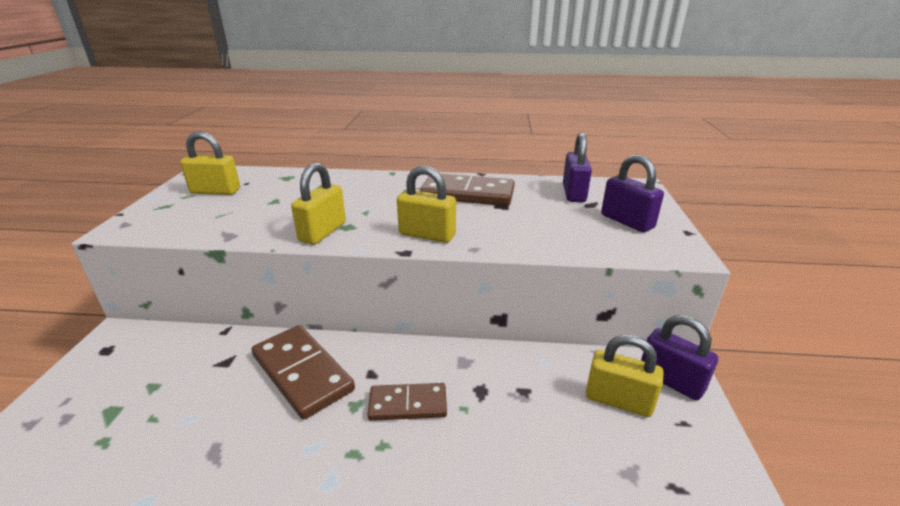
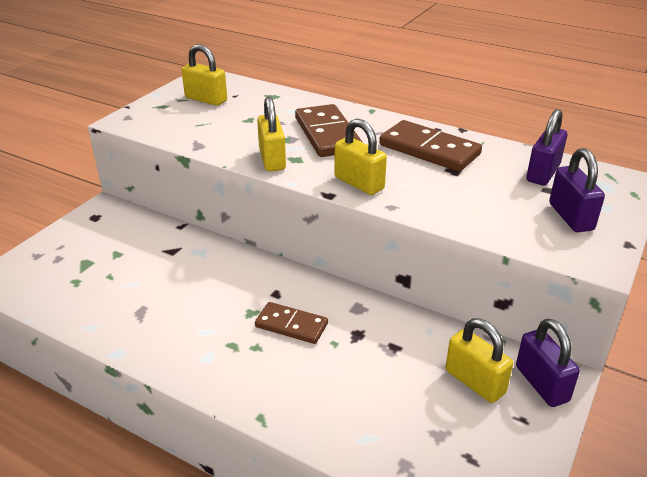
camera: 25 degrees right, 5 degrees up
brown domino [252,325,355,420] -> brown domino moved to [295,104,362,157]
yellow padlock [291,163,346,245] -> yellow padlock turned 60 degrees counterclockwise [257,97,286,171]

